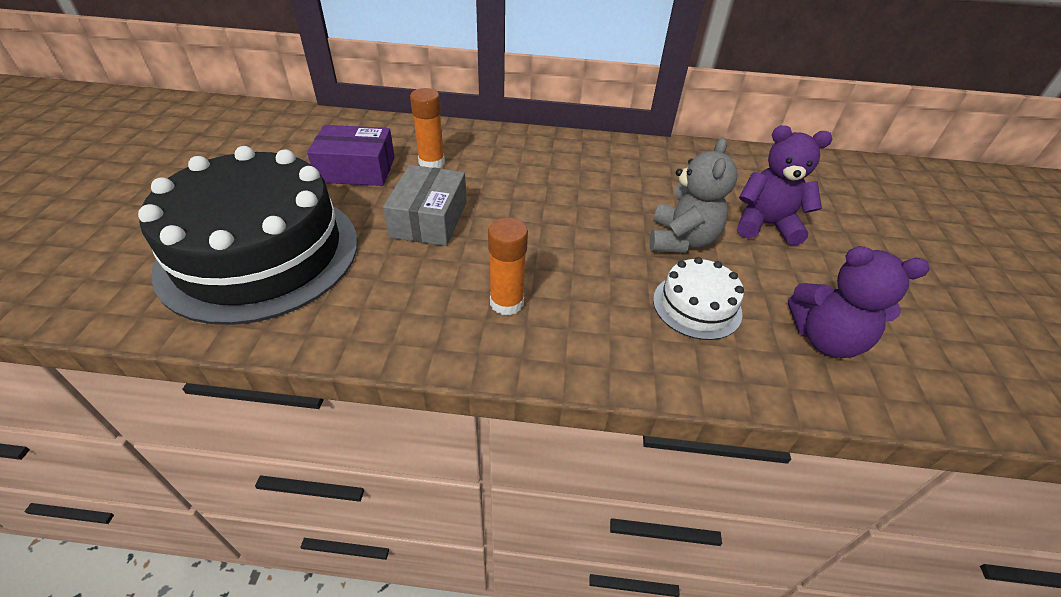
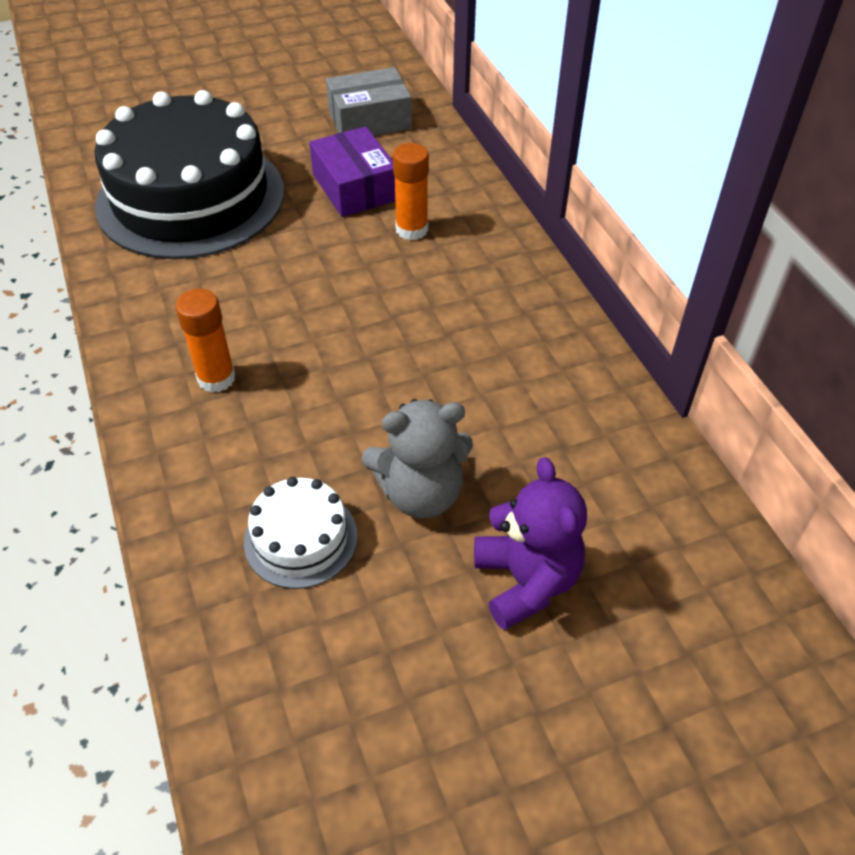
camera: 65 degrees right, 5 degrees up
grey box [383,165,467,246] -> grey box moved to [326,67,412,136]
purple teddy bear [788,246,930,358] -> none

